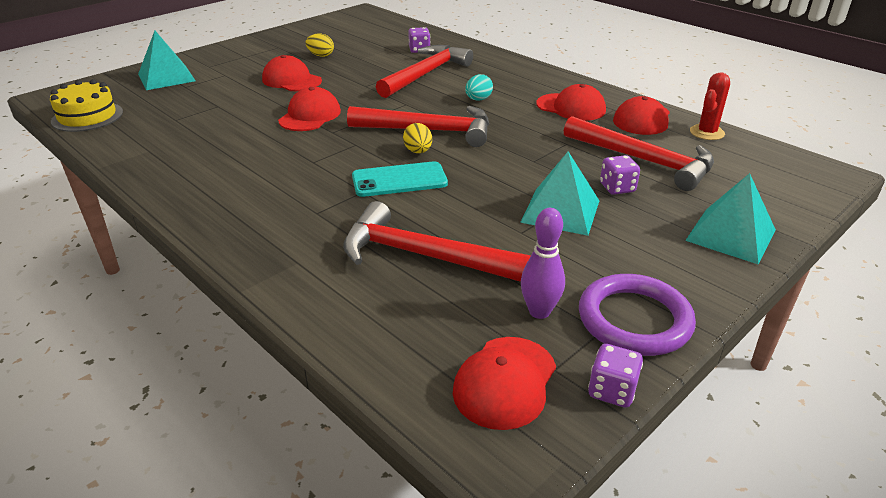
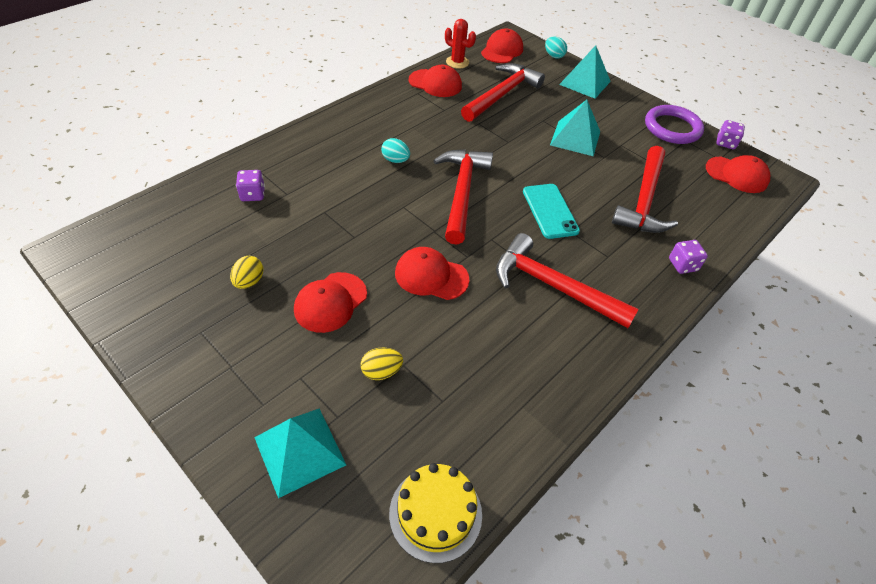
camera: 95 degrees left, 15 degrees up
red hammer [376,45,473,98] -> red hammer moved to [496,233,639,328]
yellow egg [403,123,432,153] -> yellow egg moved to [361,348,403,380]
purple bowling pin [521,208,565,319] -> none
red cap [536,84,606,121] -> red cap moved to [481,29,523,63]
purple dice [600,155,640,195] -> purple dice moved to [669,240,708,274]
none -> turquoise egg [545,37,567,59]

